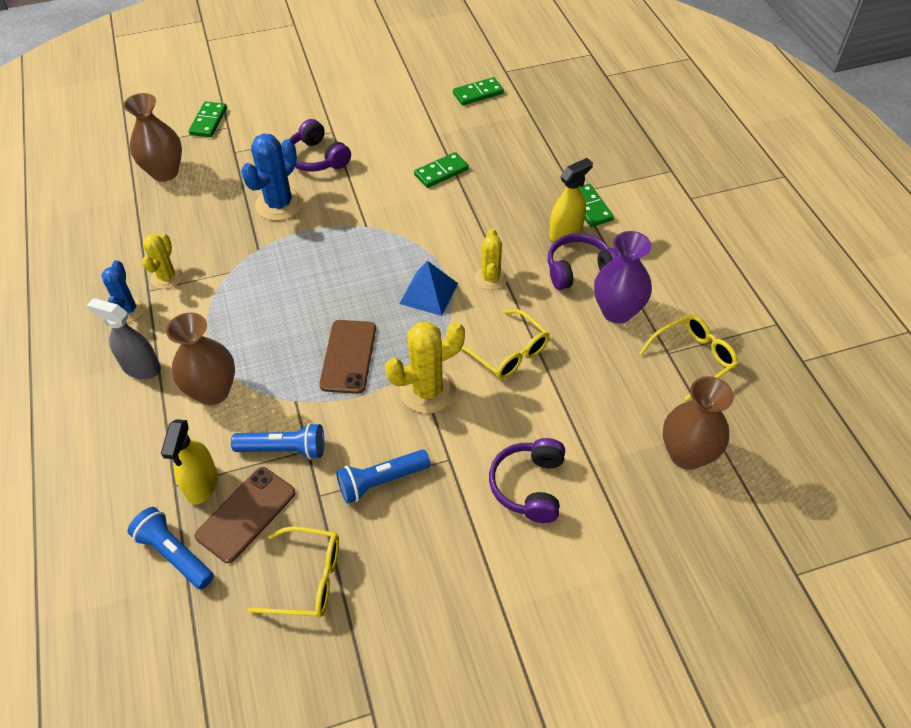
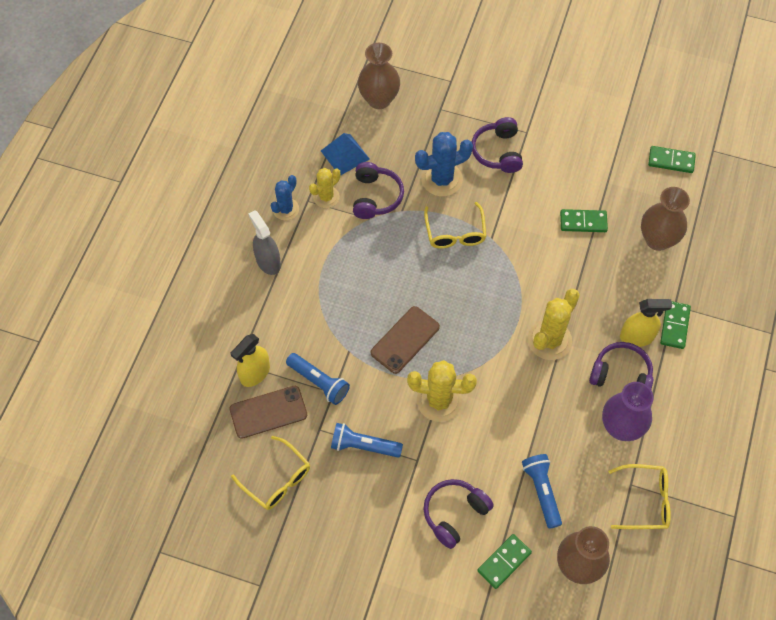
camera: 35 degrees right, 10 degrees up
blue flashlight [128,507,214,590] -> blue flashlight moved to [522,454,562,529]
brown vase [166,312,235,405] -> brown vase moved to [641,187,690,251]
green domino [188,101,227,137] -> green domino moved to [477,534,532,589]
blue pyramid [399,261,458,316] -> blue pyramid moved to [321,133,370,175]
yellow glasses [462,309,550,379] -> yellow glasses moved to [424,202,487,248]
yellow cactus [475,229,507,290] -> yellow cactus [528,289,580,360], size x1.58
none -> purple headphones [353,162,404,219]

